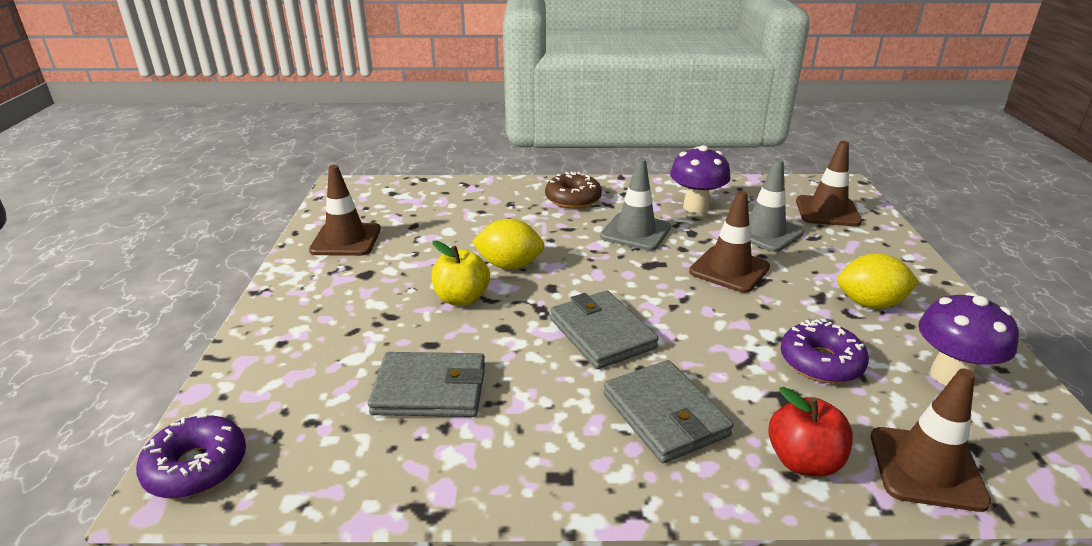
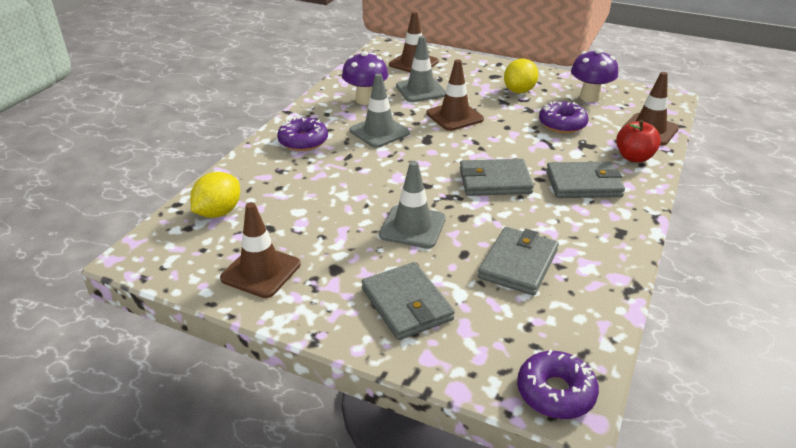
camera: 65 degrees left, 5 degrees up
yellow apple [431,241,490,306] -> grey traffic cone [379,161,446,248]
yellow lemon [472,219,545,269] -> yellow lemon moved to [190,172,240,218]
brown donut [545,171,602,209] -> purple donut [277,117,328,151]
none -> grey wallet [361,262,455,340]

